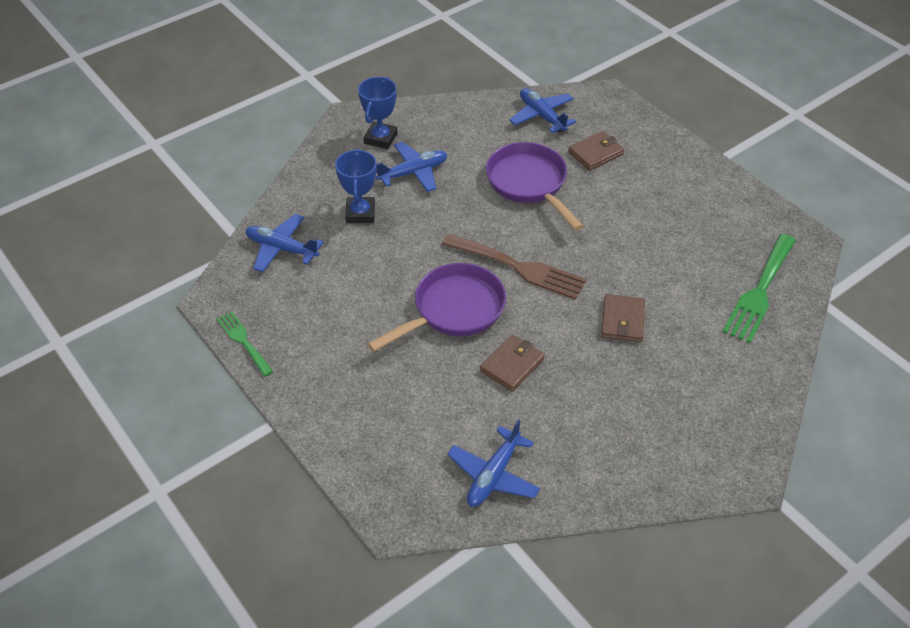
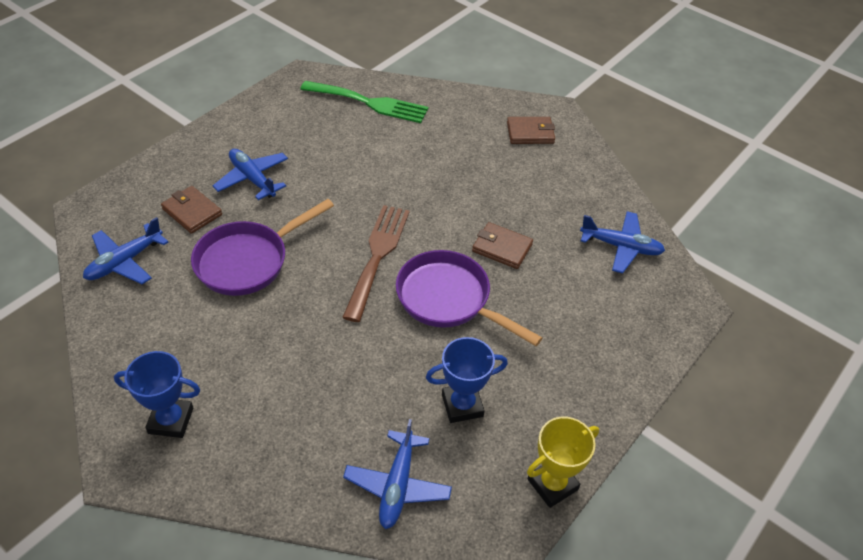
camera: 105 degrees left, 0 degrees up
green fork [217,311,273,377] -> yellow trophy [527,417,599,508]
blue trophy [335,149,377,223] -> blue trophy moved to [426,337,508,423]
blue plane [376,142,447,192] -> blue plane moved to [213,149,288,200]
brown wallet [601,294,645,342] -> brown wallet moved to [507,117,555,144]

